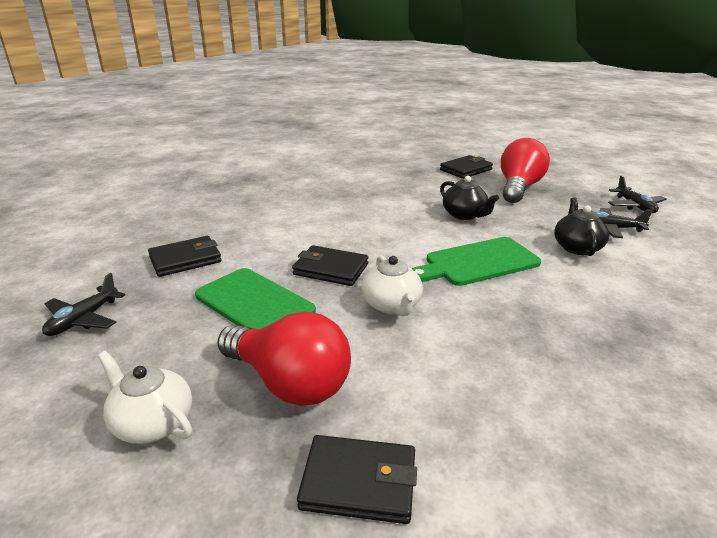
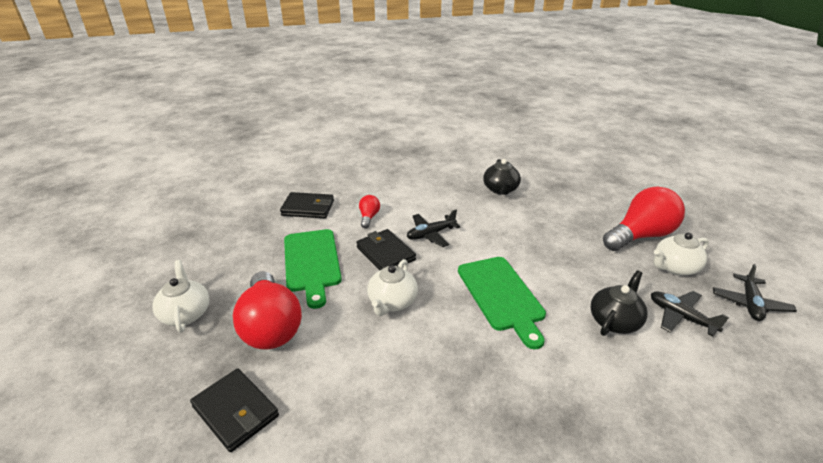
camera: 35 degrees right, 5 degrees up
black plane [42,273,125,336] -> black plane moved to [407,210,460,247]
green cutting board [411,237,541,286] -> green cutting board turned 120 degrees counterclockwise [458,257,546,349]
black wallet [440,155,493,179] -> none
black teapot [440,176,499,220] -> black teapot moved to [483,159,521,195]
none -> red light bulb [359,195,380,228]
none -> white teapot [653,233,709,276]

